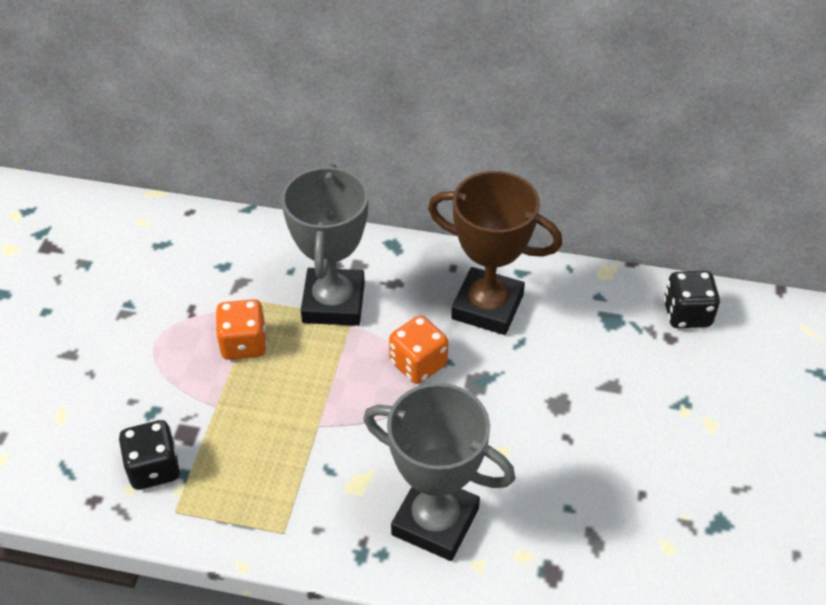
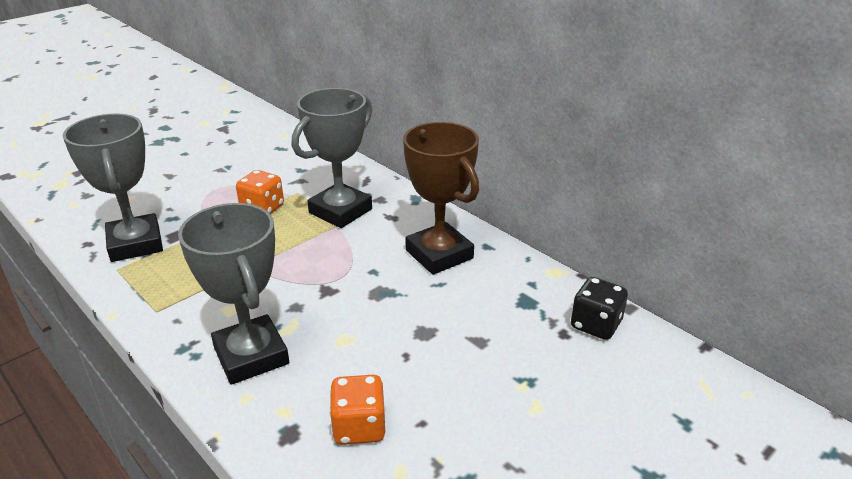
camera: 35 degrees right, 15 degrees down
black dice [119,420,181,490] -> grey trophy [63,114,163,262]
orange dice [389,315,448,384] -> orange dice moved to [329,375,385,445]

